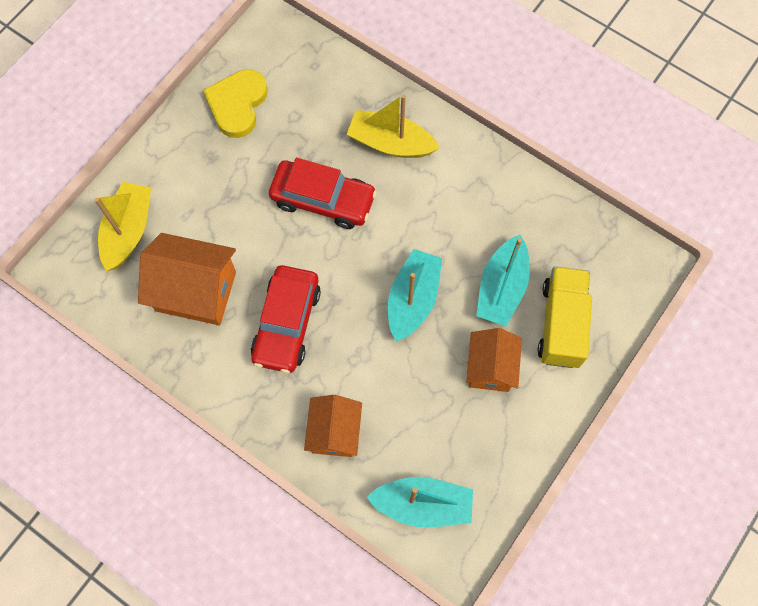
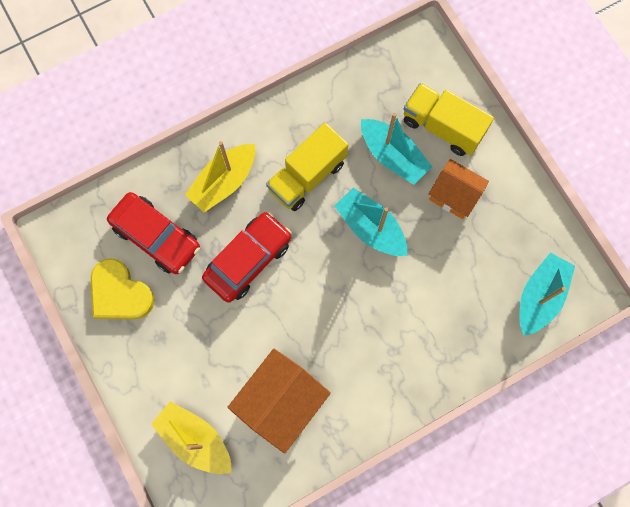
camera: 65 degrees left, 5 degrees up
red car [251,265,321,373] -> red car moved to [107,192,200,274]
orange house [304,395,362,457] -> none
none -> yellow truck [266,123,348,211]

